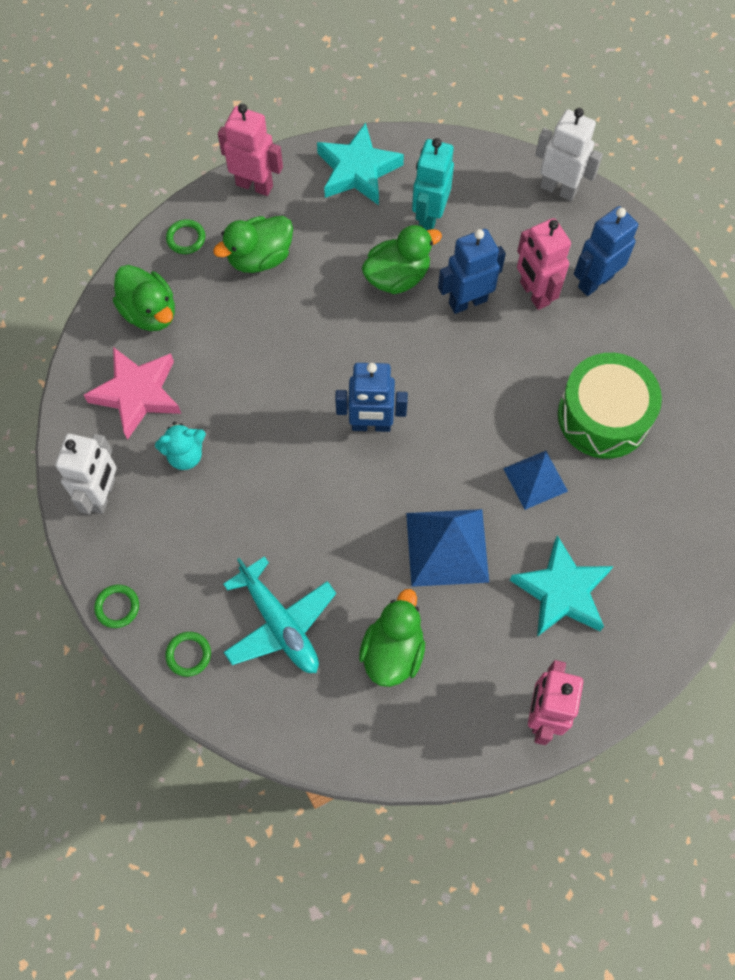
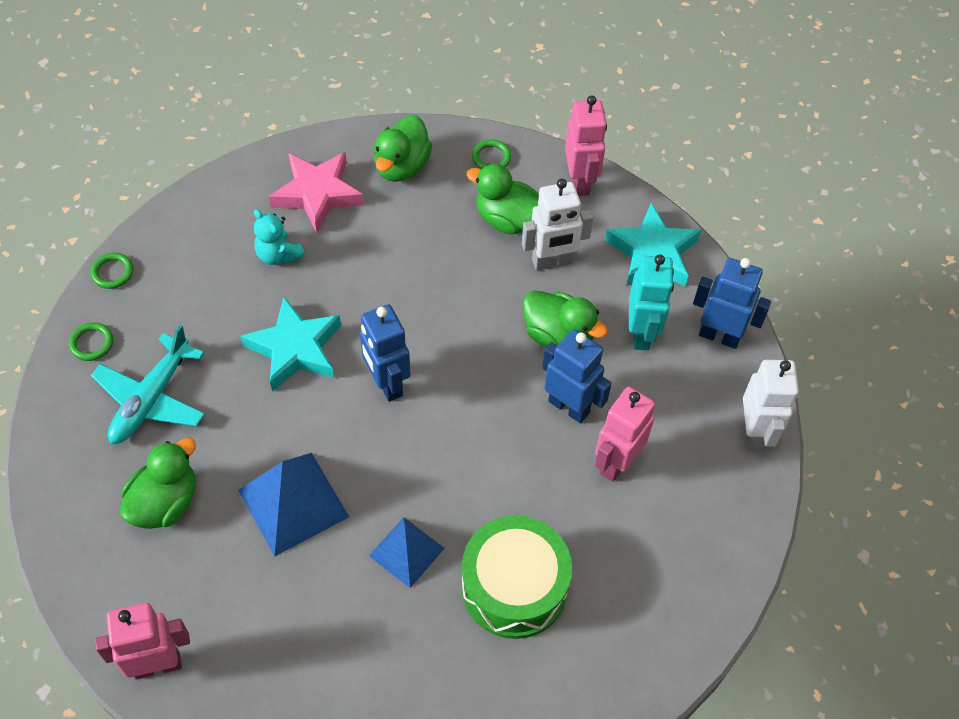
camera: 60 degrees right, 10 degrees down
white robot [55,434,116,514] -> white robot moved to [522,179,593,271]
green duck [359,589,425,687] -> green duck turned 45 degrees counterclockwise [120,438,196,529]
turquoise robot [412,138,454,230] -> turquoise robot turned 105 degrees clockwise [629,254,674,350]
turquoise star [510,535,614,637] -> turquoise star moved to [240,297,341,391]
blue robot [574,206,638,296] -> blue robot moved to [693,258,771,349]

